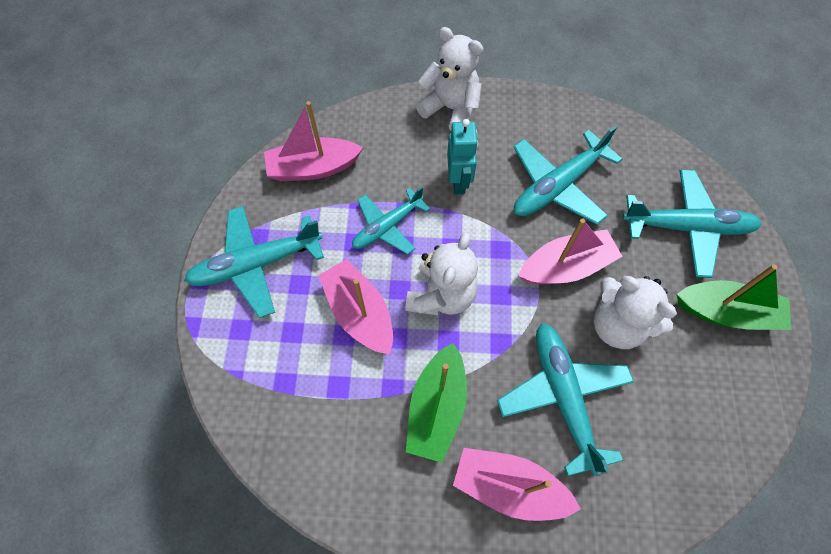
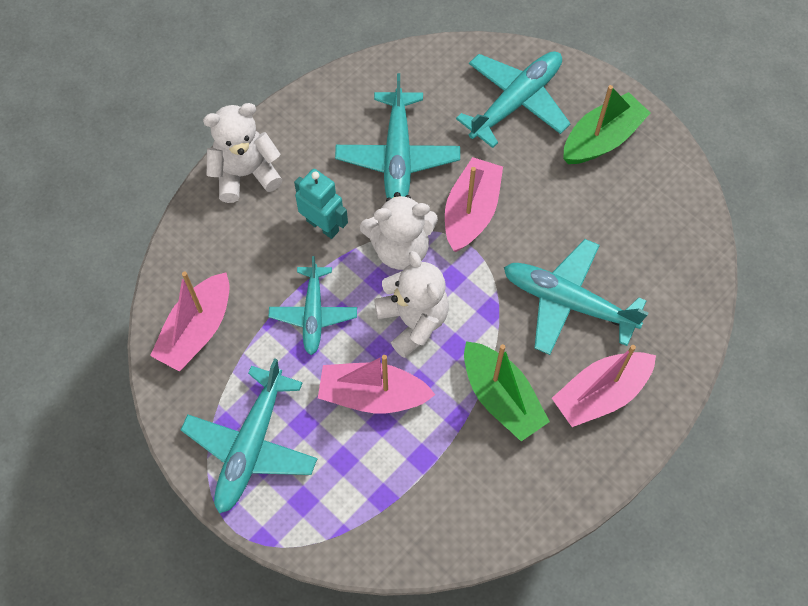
camera: 50 degrees left, 0 degrees up
white teddy bear [594,276,677,349] -> white teddy bear moved to [360,192,438,270]

